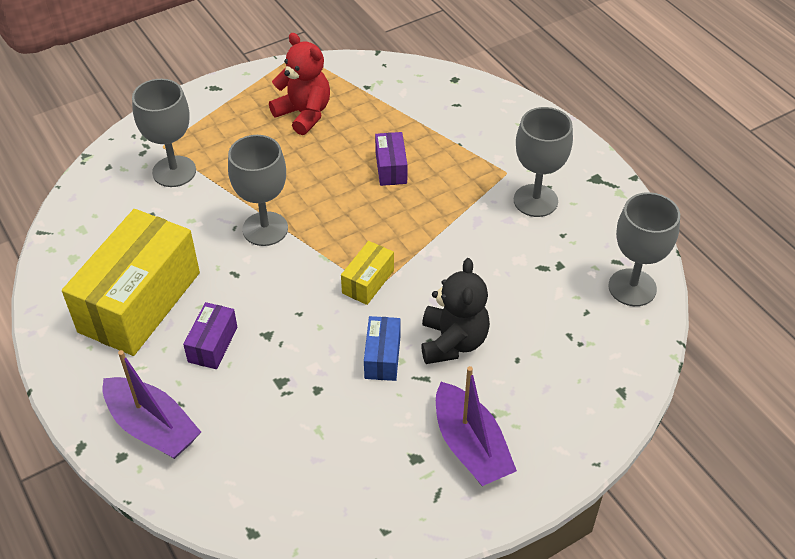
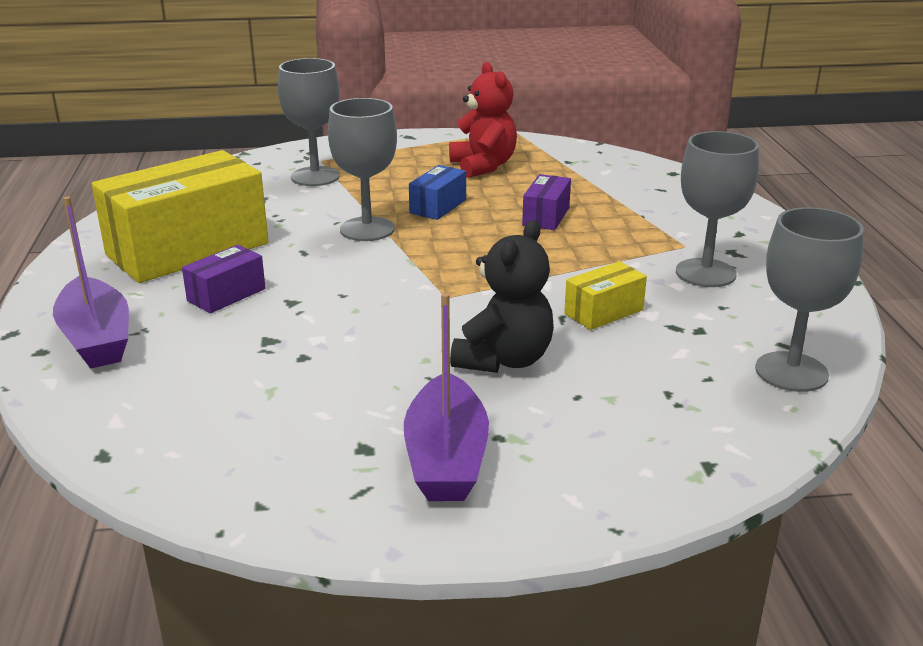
camera: 25 degrees right, 20 degrees down
yellow box [341,241,394,305] -> yellow box moved to [564,261,647,330]
blue box [364,316,401,381] -> blue box moved to [409,165,466,220]

